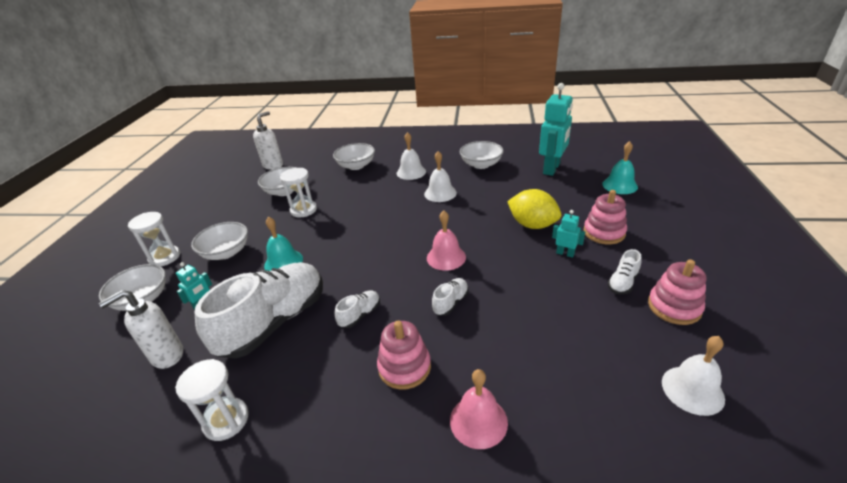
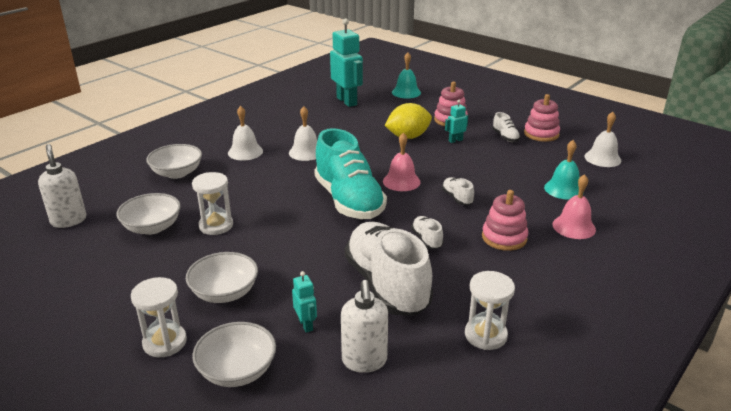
camera: 60 degrees left, 5 degrees down
turquoise bell [264,217,303,271] -> turquoise bell moved to [544,140,584,200]
white bowl [460,141,504,169] -> none
none -> turquoise shoe [314,128,387,219]

